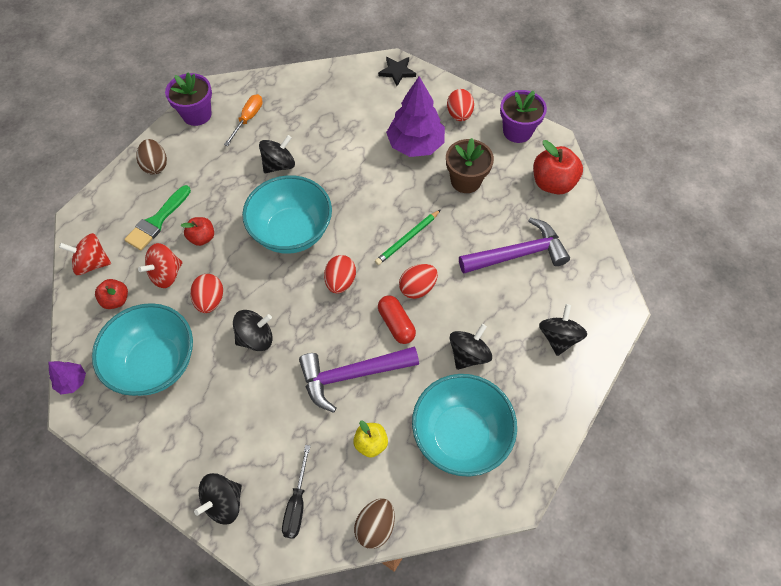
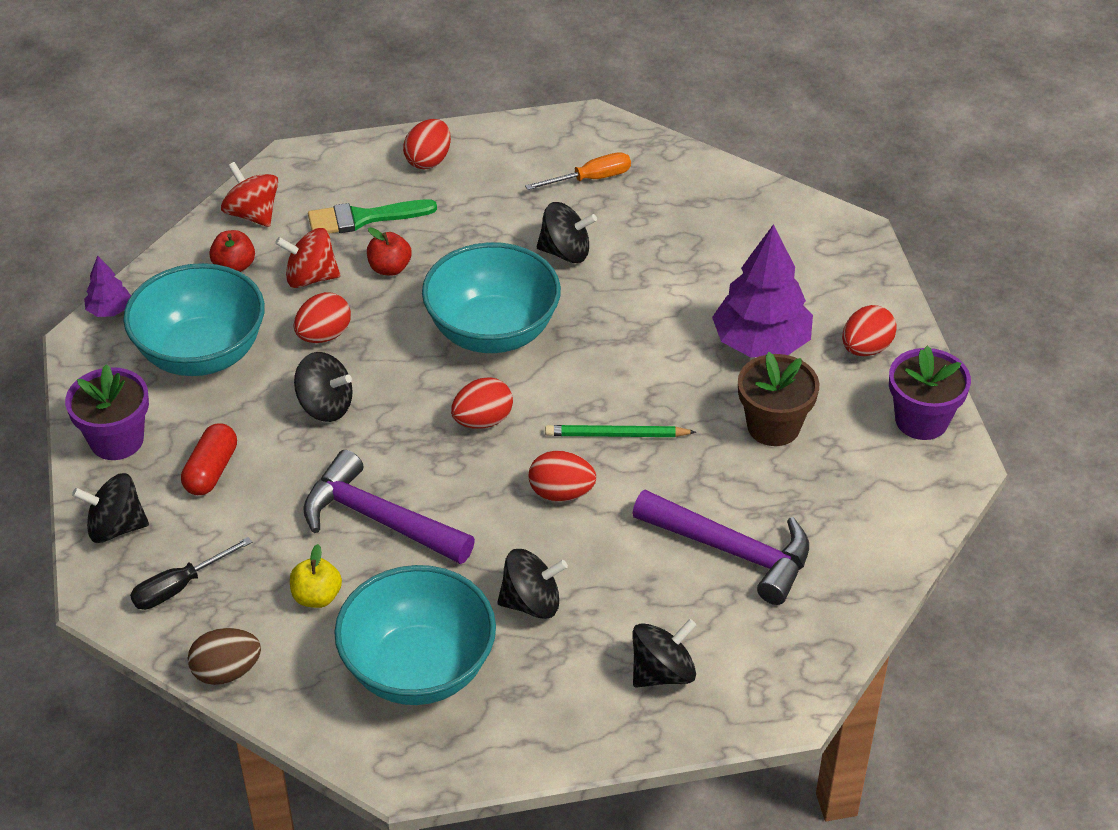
camera: 45 degrees right, 15 degrees down
brown egg [136,139,167,175] -> red egg [403,119,451,169]
purple flower pot [165,72,212,126] -> purple flower pot moved to [65,364,149,460]
black star [378,57,416,86] -> none
red capsule [378,295,416,344] -> red capsule moved to [181,423,237,495]
red apple [533,140,583,194] -> none

